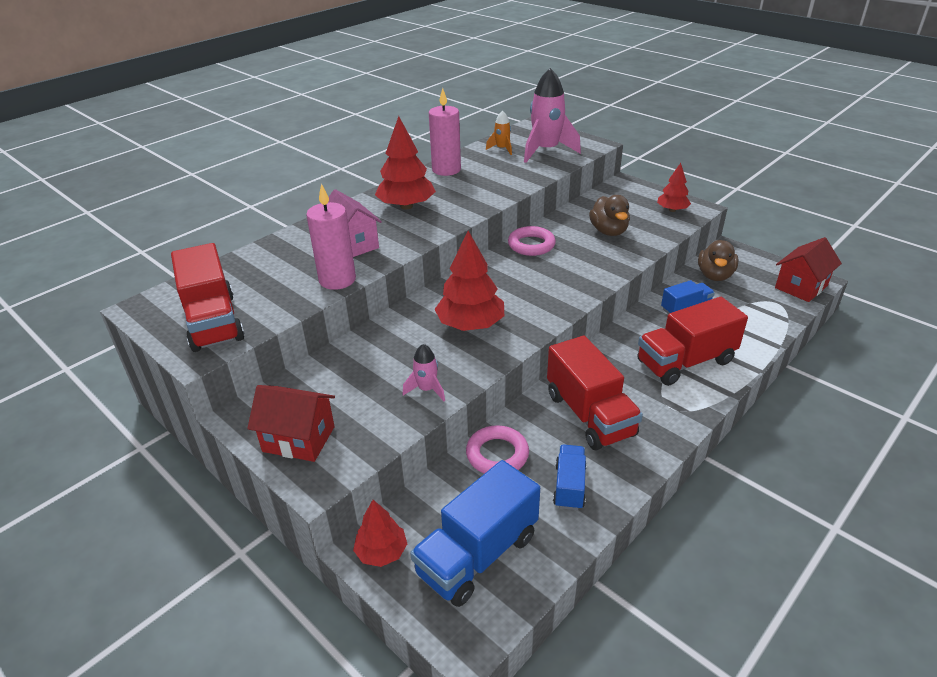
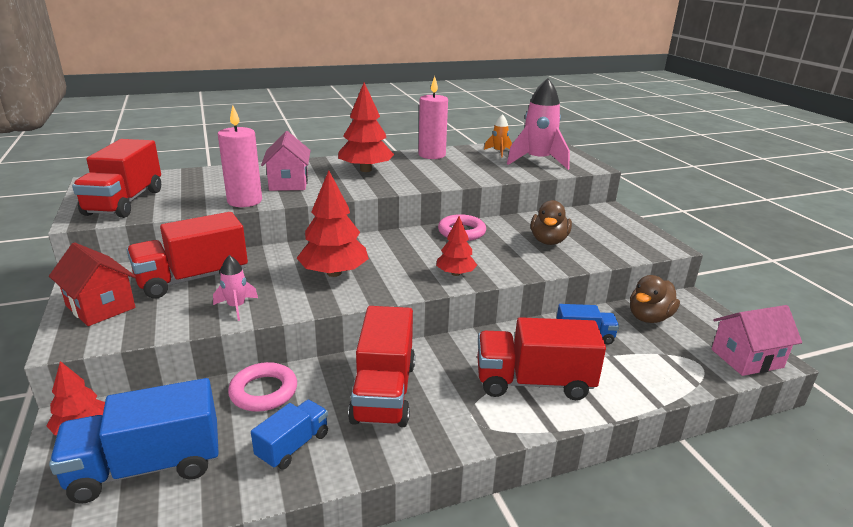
camera: 25 degrees right, 10 degrees down
red tree [657,163,691,212] -> red tree moved to [436,216,477,276]
red house [775,237,842,302] -> pink house [711,305,802,376]
none -> red truck [127,212,248,299]

